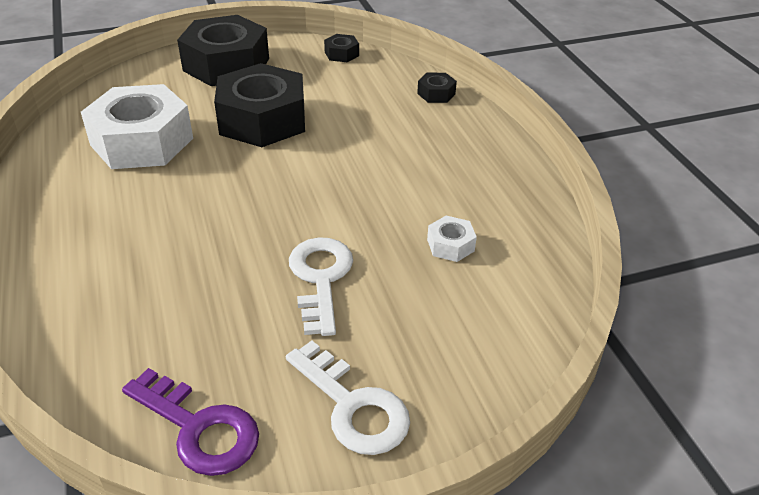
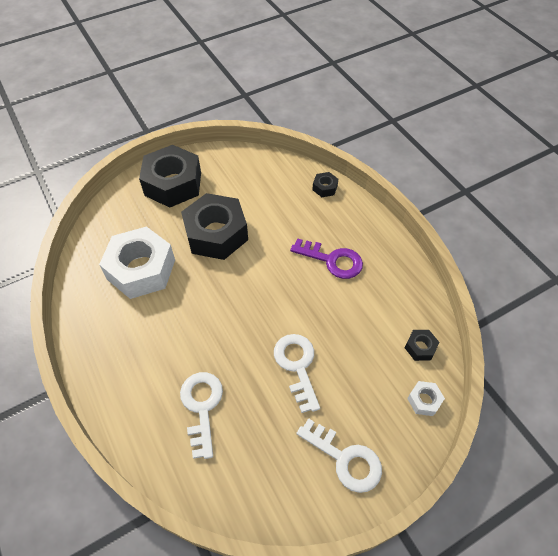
camera: 10 degrees left, 15 degrees up
purple key [122,368,259,476] -> purple key moved to [290,238,363,279]
black nut [324,34,359,62] -> black nut moved to [405,330,439,361]
white nut [427,216,477,262] -> white nut moved to [407,381,445,416]
none -> white key [180,372,223,459]

